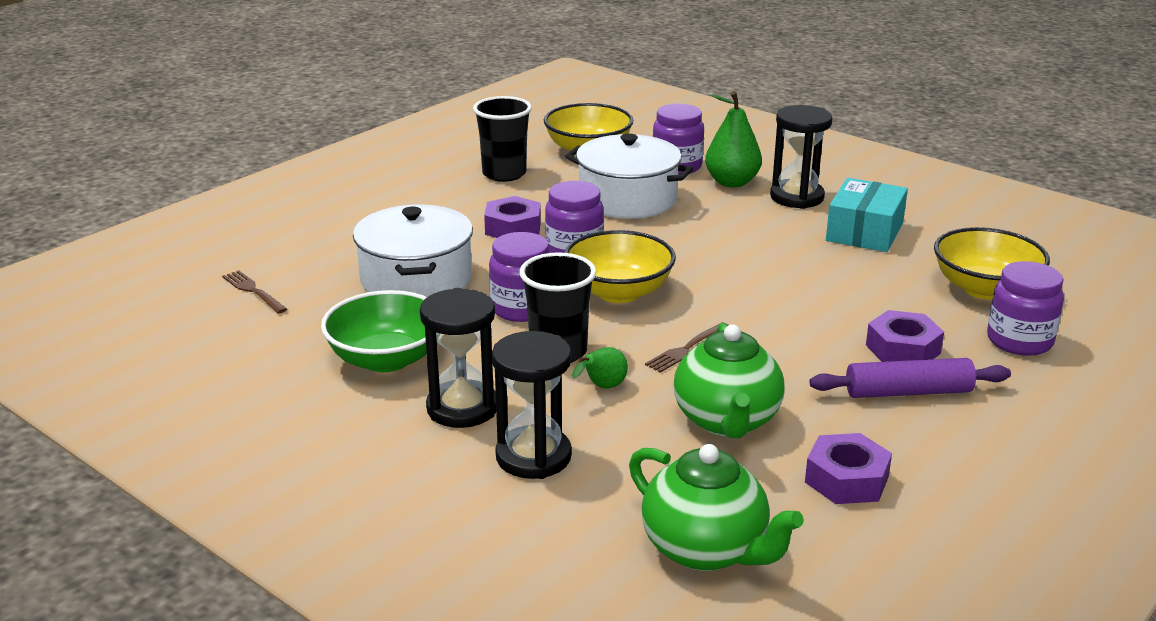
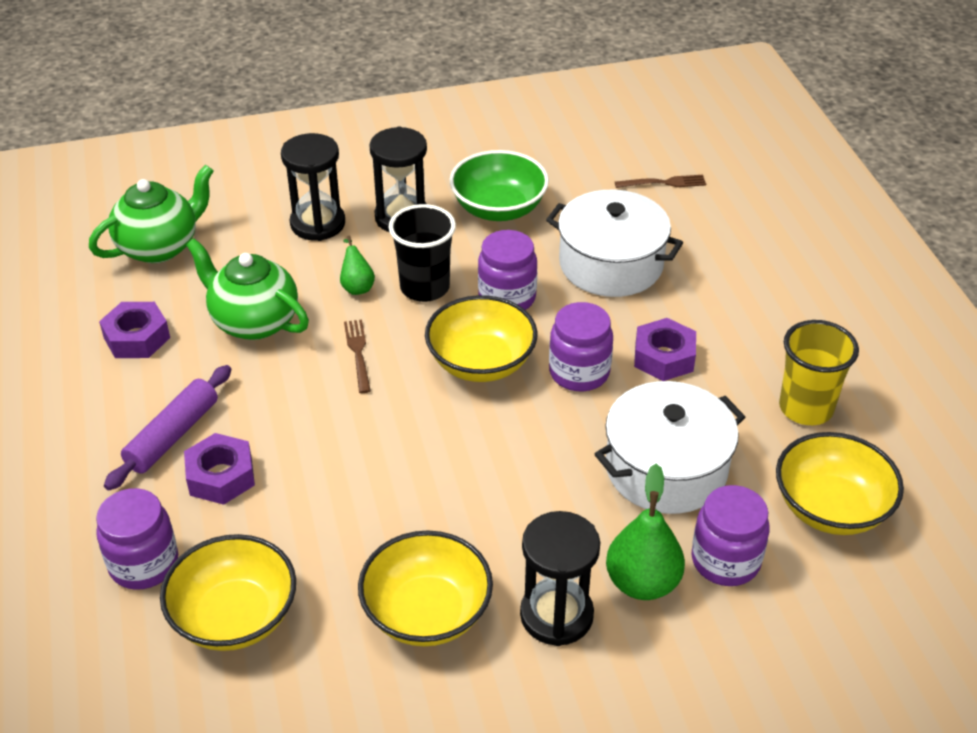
camera: 125 degrees right, 15 degrees up
black cup [473,96,532,182] -> yellow cup [779,320,859,425]
green teapot [629,444,804,571] -> green teapot turned 150 degrees clockwise [89,165,214,263]
turquoise box [826,178,908,252] -> yellow bowl [358,531,493,646]

